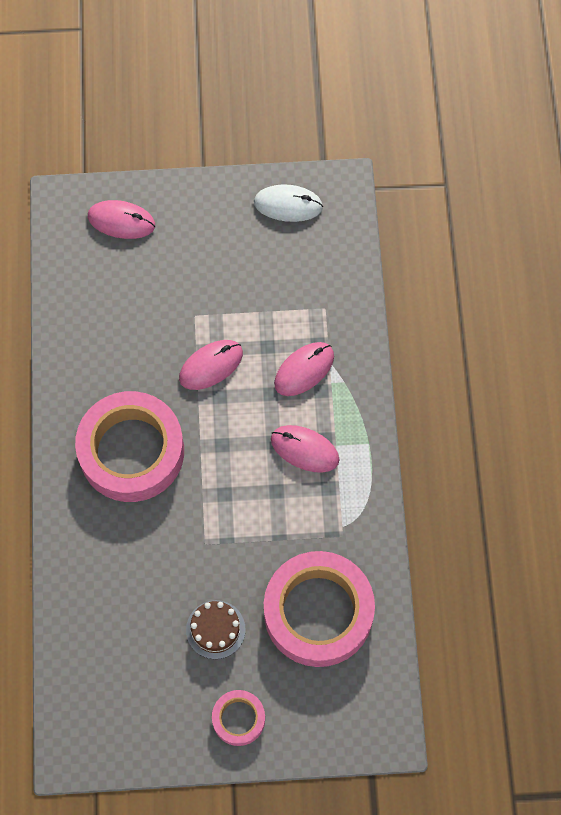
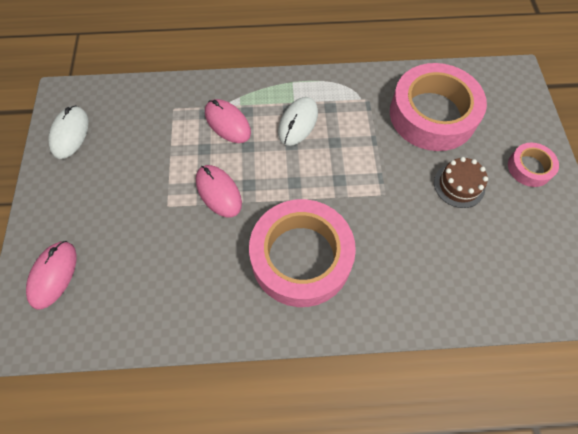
camera: 90 degrees left, 5 degrees down
pink mouse [271,425,340,473] -> white mouse [278,97,318,146]

